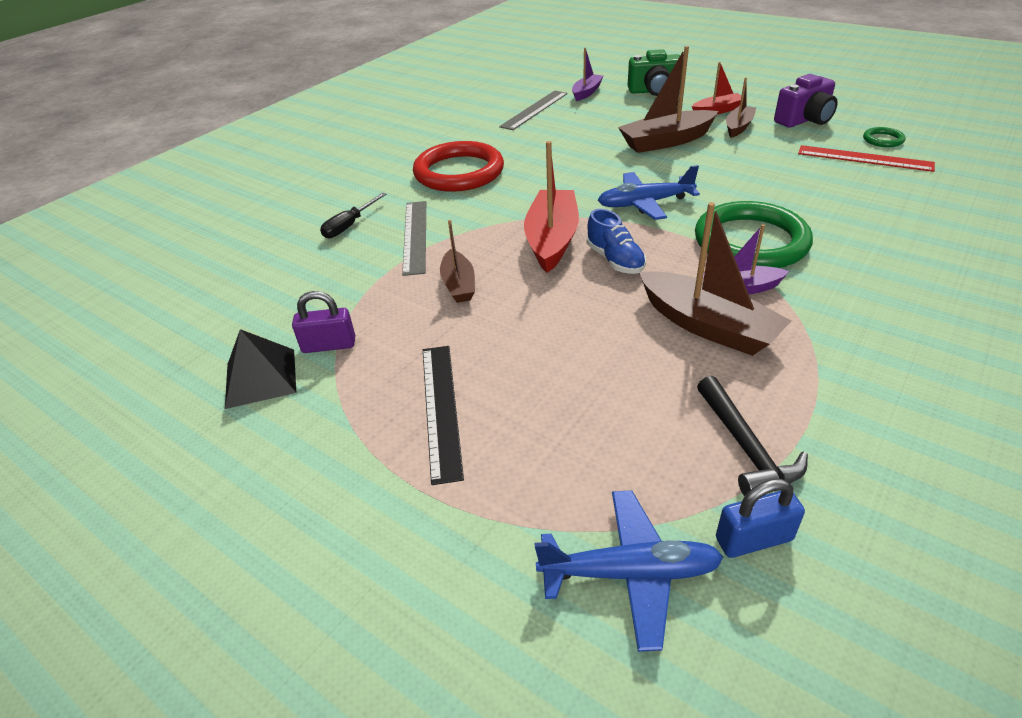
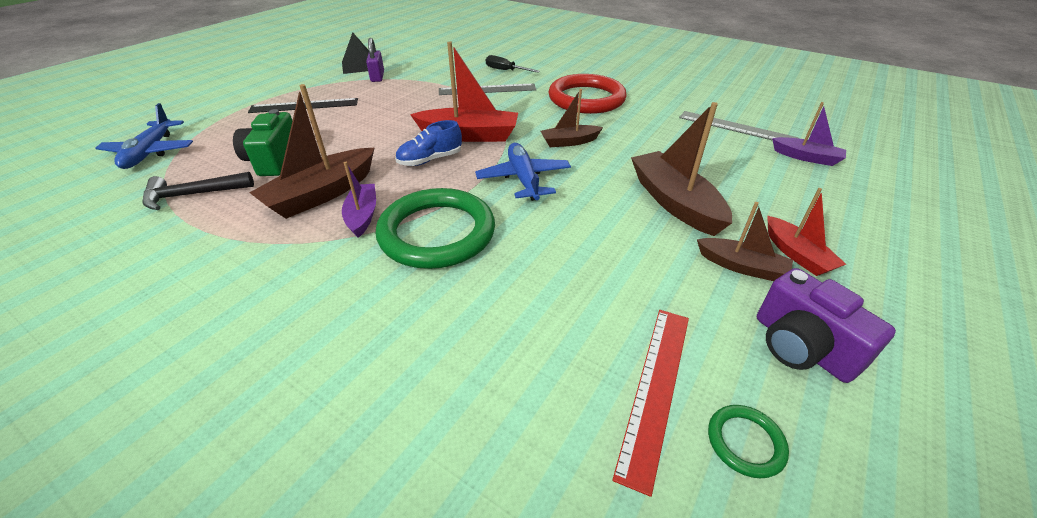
camera: 85 degrees right, 0 degrees up
brown boat [440,220,475,303] -> brown boat moved to [540,89,603,147]
green camera [628,49,683,96] -> green camera moved to [233,109,292,176]
blue padlock [716,478,805,558] -> none

